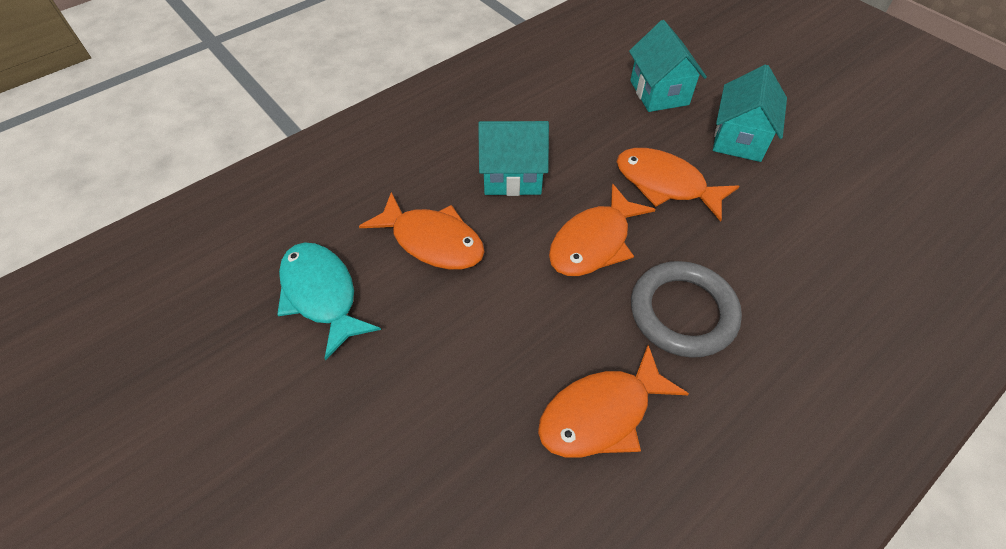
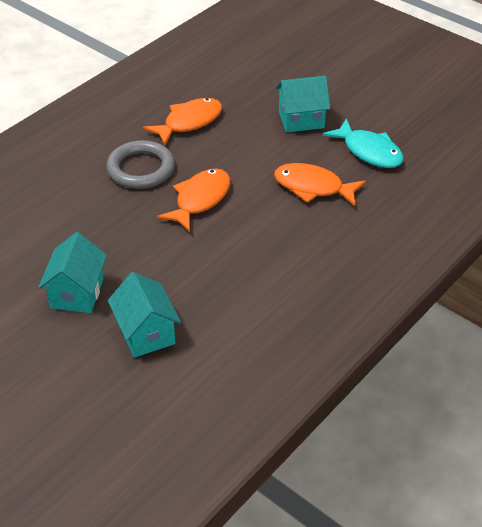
camera: 170 degrees right, 10 degrees down
turquoise house [478,121,549,196] -> turquoise house moved to [276,76,330,132]
orange fish [616,148,739,222] -> none

